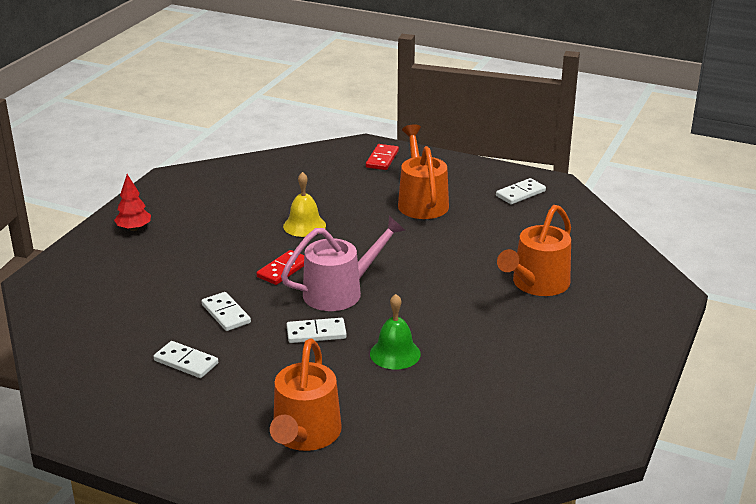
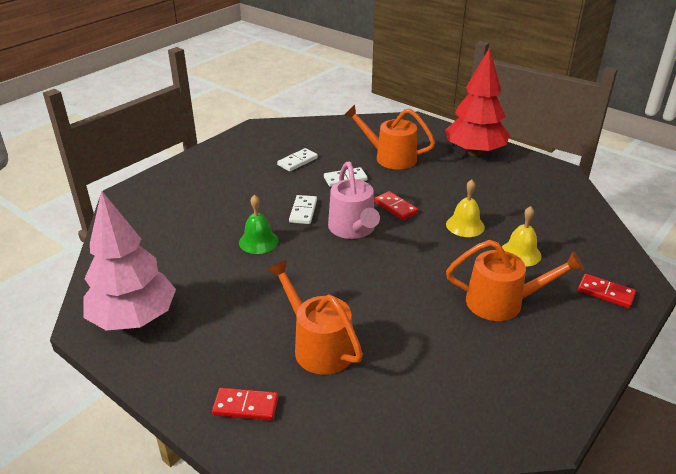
camera: 105 degrees right, 5 degrees up
red tree [114,174,151,231] -> red tree [445,47,509,156], size x2.30
orange watering can [270,338,342,451] -> orange watering can moved to [344,105,435,170]
white domino [496,178,546,204] -> none
none -> pink tree [83,190,176,331]
none -> red domino [212,388,278,421]
none -> yellow bell [502,206,541,267]

